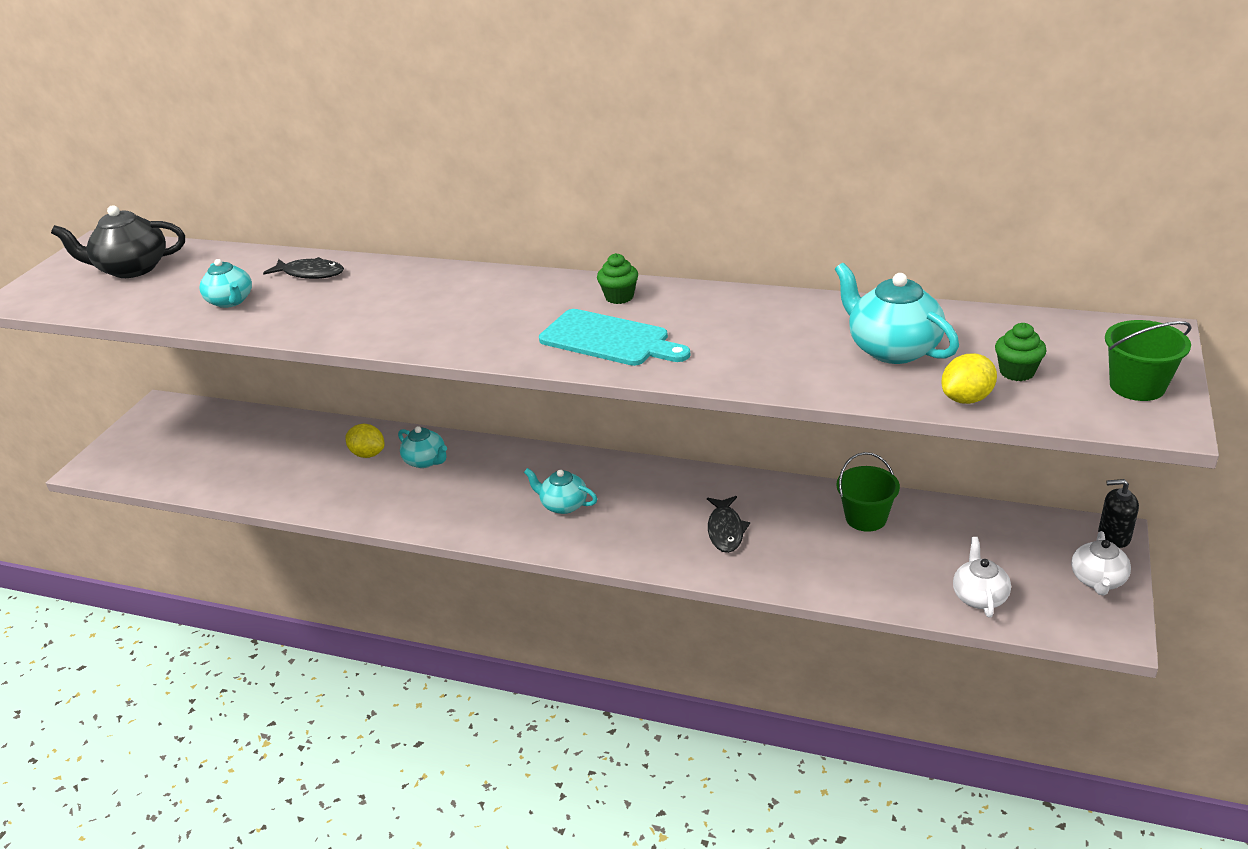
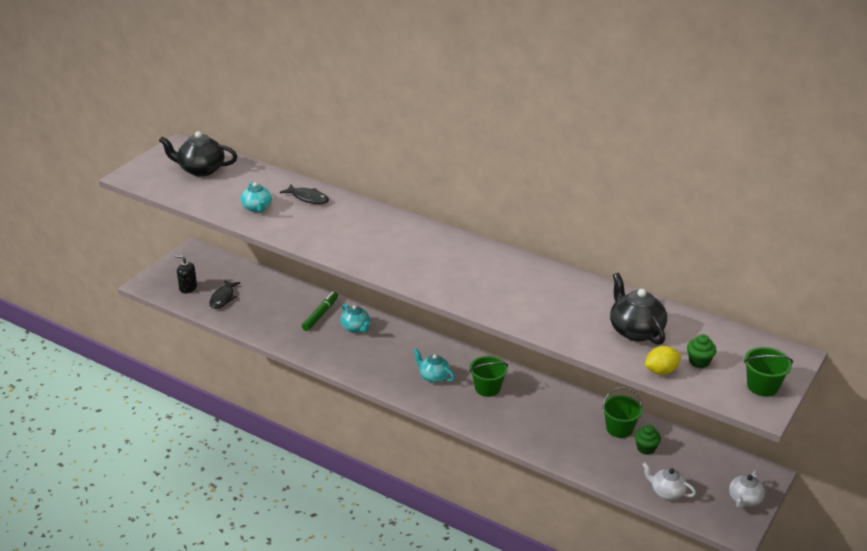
camera: 10 degrees right, 0 degrees up
yellow lemon [346,424,384,458] -> green marker [302,292,338,331]
turquoise cutting board [539,309,690,366] -> none
green cupcake [597,253,638,304] -> green cupcake moved to [635,425,661,455]
black fish [707,496,750,553] -> black fish moved to [209,280,240,309]
turquoise teapot [835,263,959,364] -> black teapot [610,273,667,345]
white teapot [953,537,1011,617] -> white teapot turned 75 degrees counterclockwise [642,462,696,500]
black soap dispenser [1098,479,1139,548] -> black soap dispenser moved to [175,255,197,293]
none -> green bucket [469,356,508,397]

